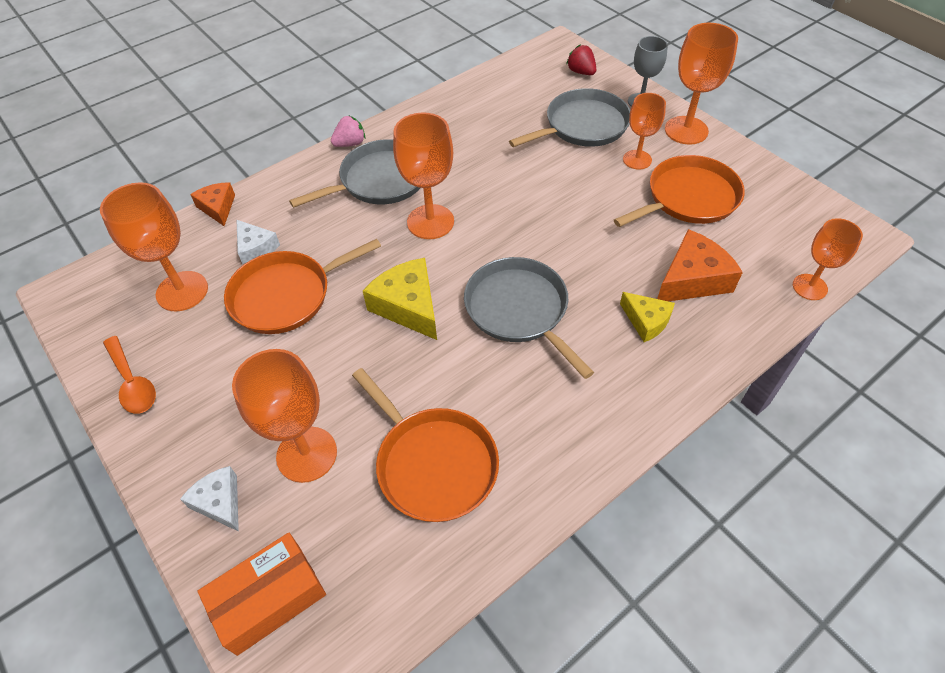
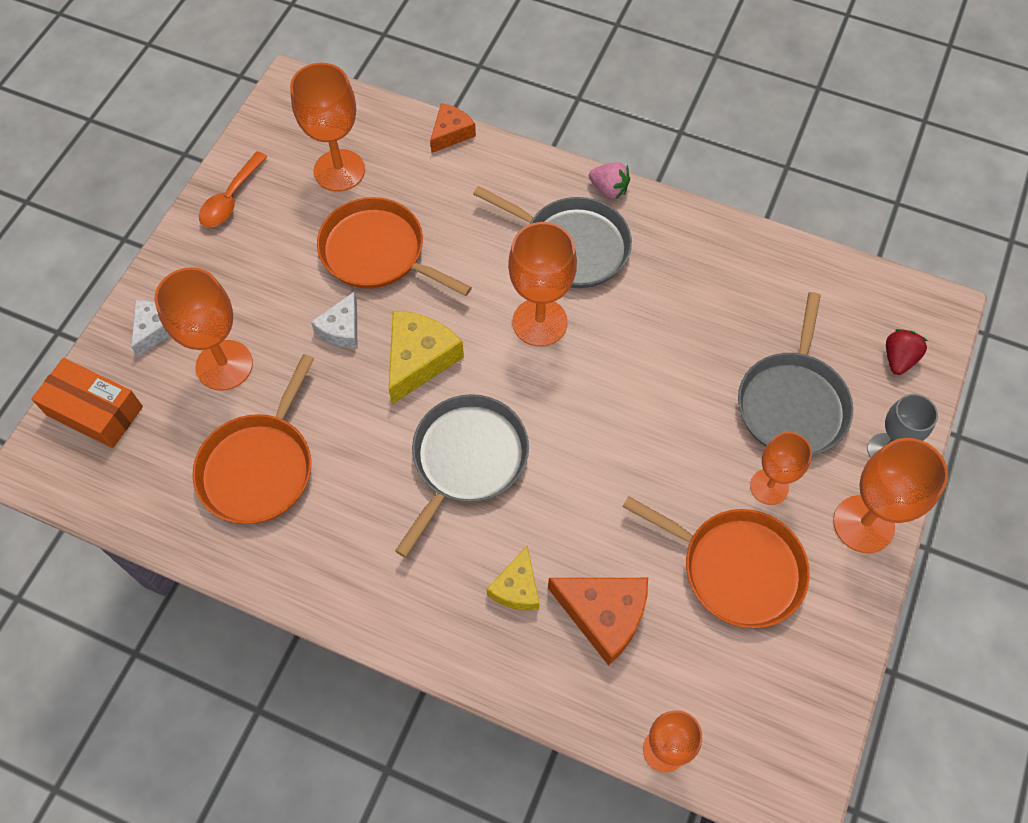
camera: 60 degrees right, 10 degrees up
white cheese [236,220,280,265] -> white cheese moved to [311,292,357,348]
grey pan [509,88,630,147] -> grey pan turned 75 degrees clockwise [738,292,853,455]

